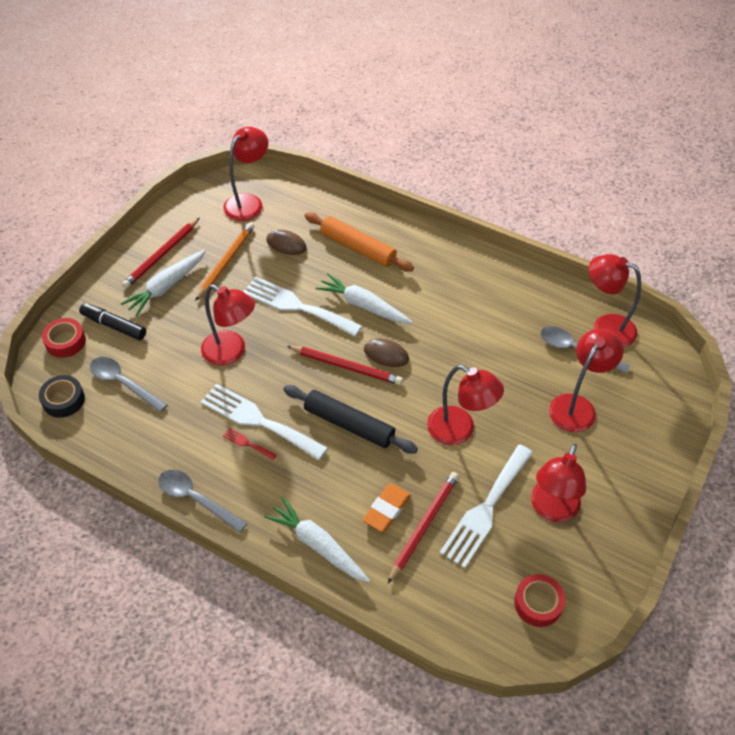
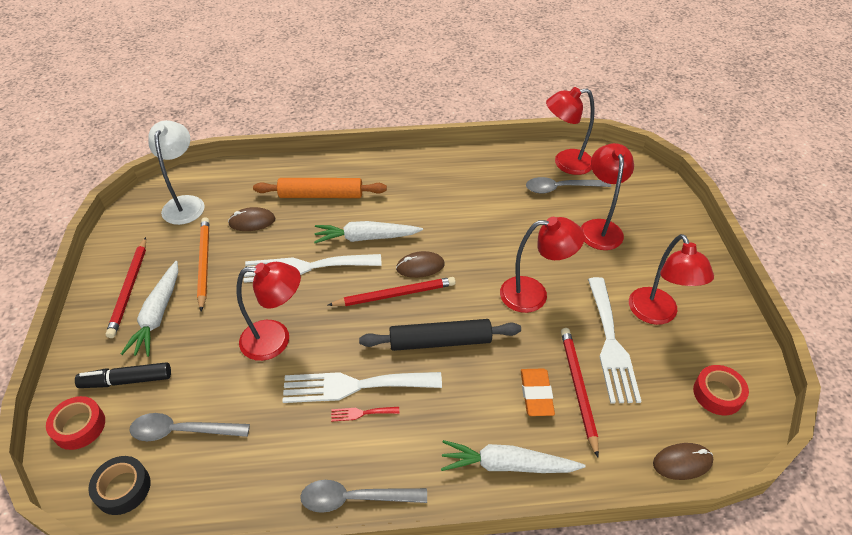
camera: 35 degrees left, 5 degrees down
red lamp [223,127,268,221] -> white lamp [148,120,204,225]
none -> brown mouse [653,443,713,480]

